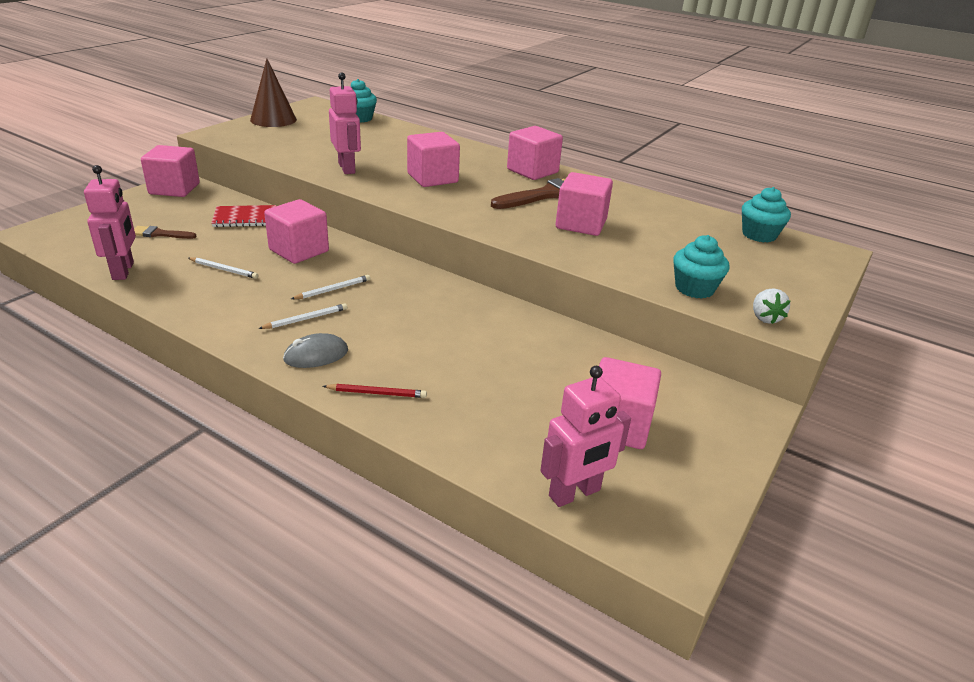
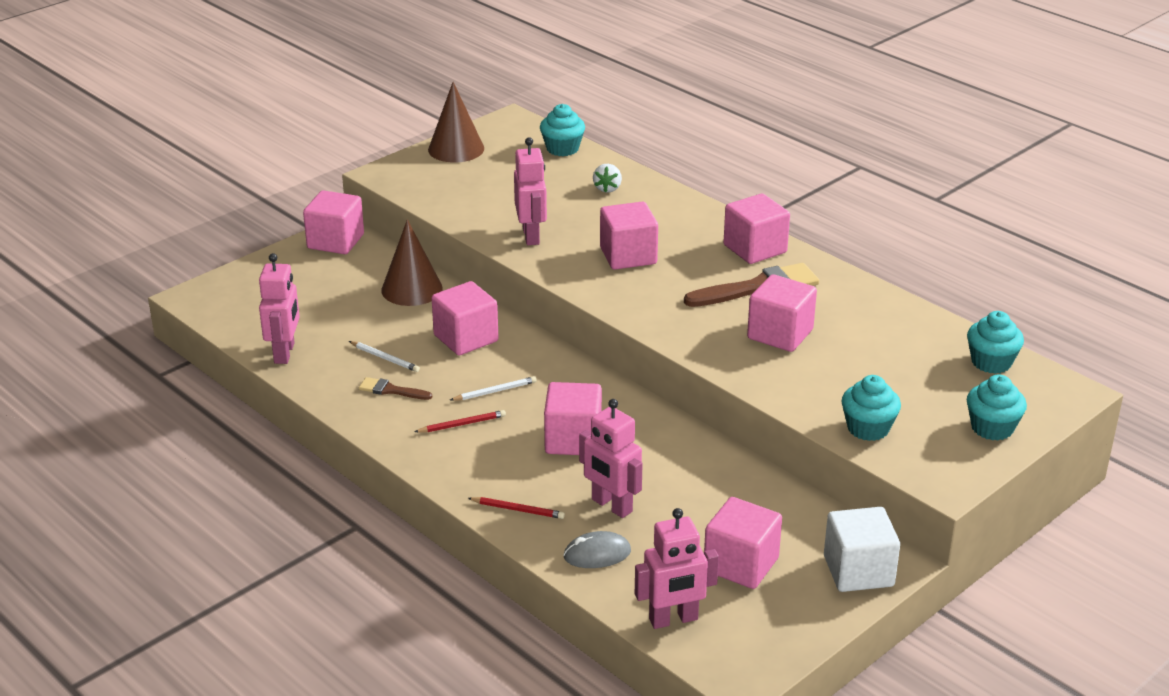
camera: 15 degrees right, 0 degrees up
brown brush [134,226,197,239] -> brown brush moved to [359,377,432,400]
red notebook [211,205,276,227] -> brown cone [381,219,442,306]
white pencil [258,303,347,329] -> red pencil [414,410,506,433]
grey mouse [283,333,348,368] -> grey mouse moved to [563,531,631,568]
white strawberry [753,288,790,324] -> white strawberry moved to [593,164,622,193]
none -> pink cube [544,382,602,455]
none -> pink robot [579,399,643,518]
none -> white cube [824,507,900,592]
none -> turquoise cupcake [967,374,1027,441]

